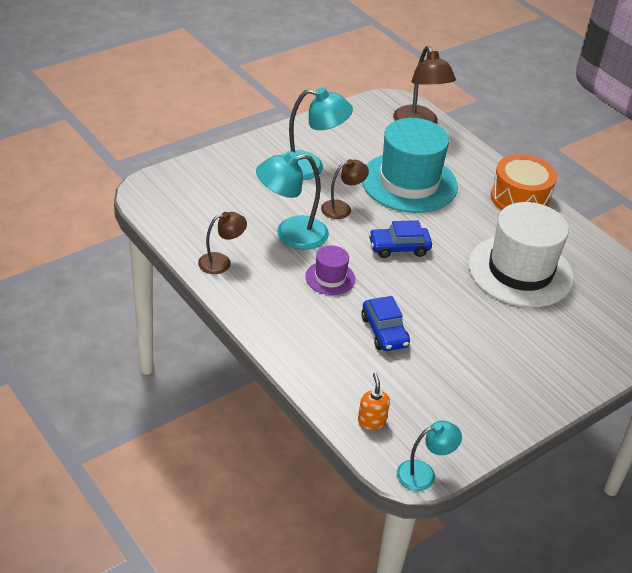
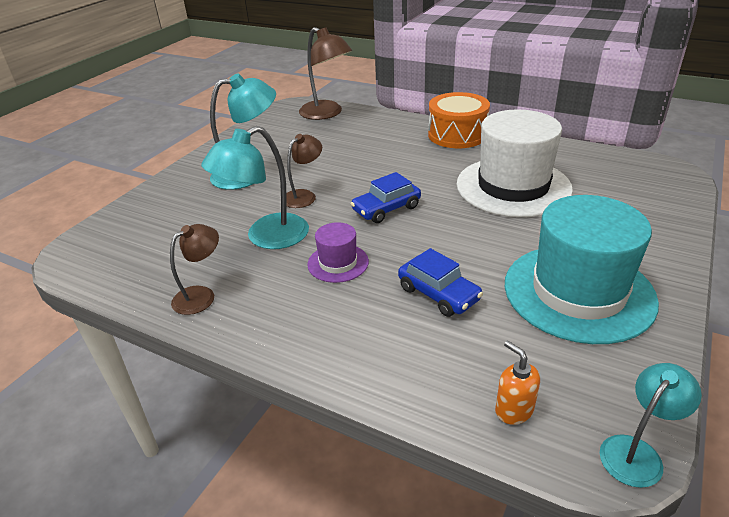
camera: 20 degrees left, 5 degrees down
turquoise hat [362,118,458,213] -> turquoise hat moved to [505,195,659,344]

